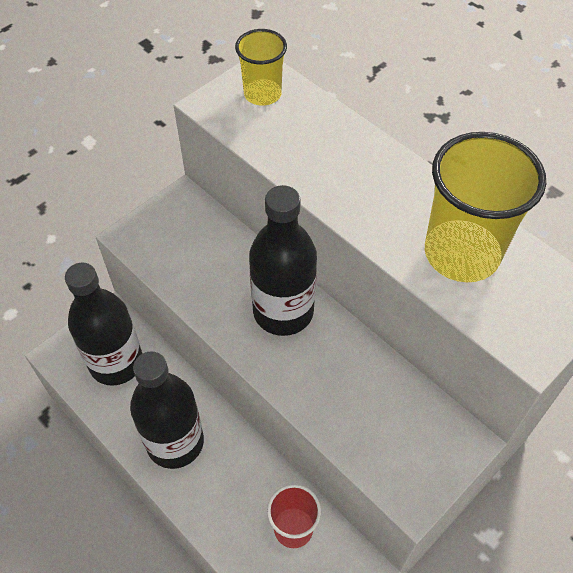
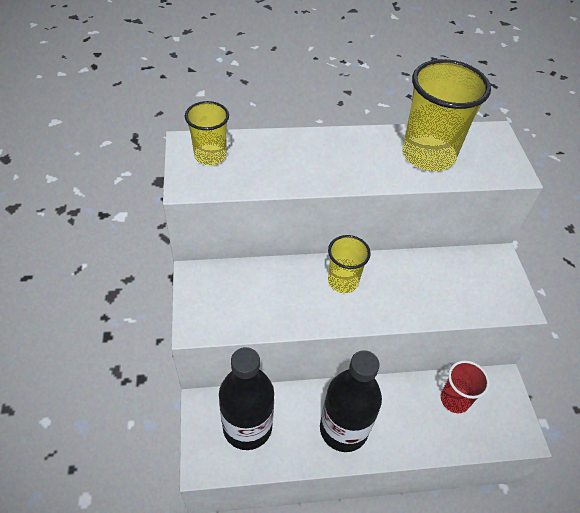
camera: 55 degrees left, 5 degrees down
black bottle [249,185,317,336] -> yellow cup [328,235,371,293]

